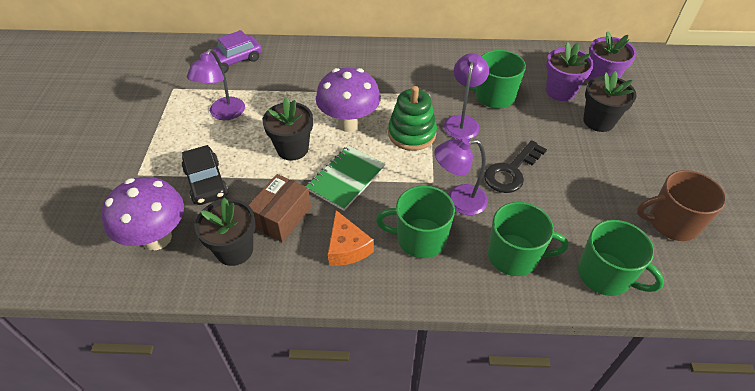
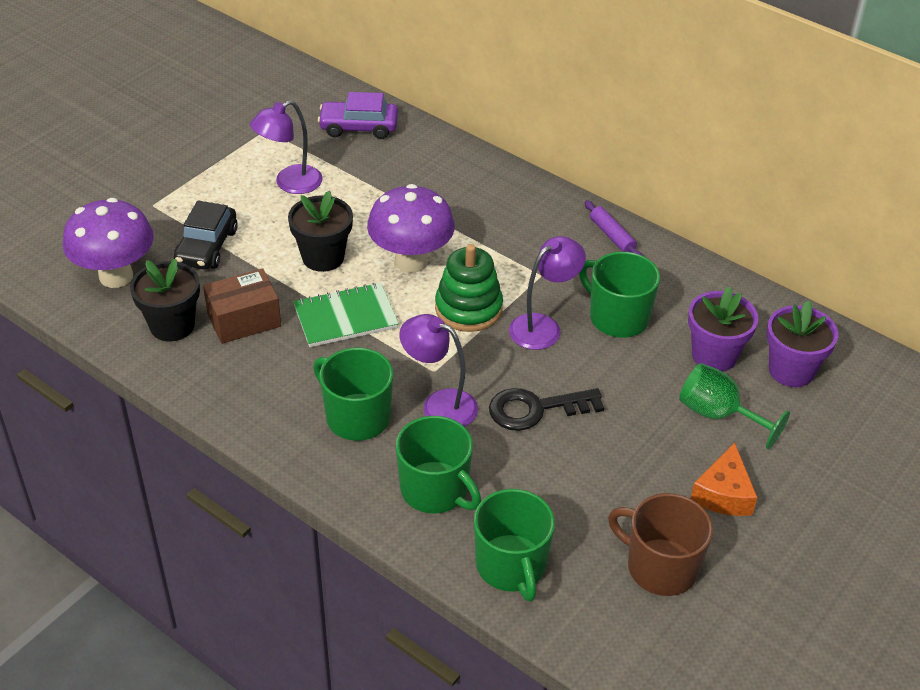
camera: 35 degrees right, 5 degrees down
orange cheese [328,210,374,266] -> orange cheese moved to [690,442,758,516]
black flower pot [583,71,636,132] -> green goblet [679,363,790,449]
none -> purple rolling pin [584,200,642,255]

